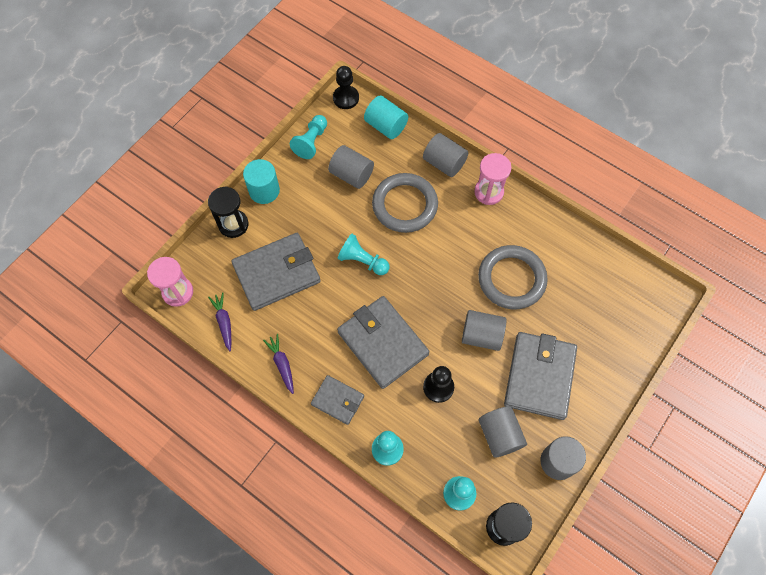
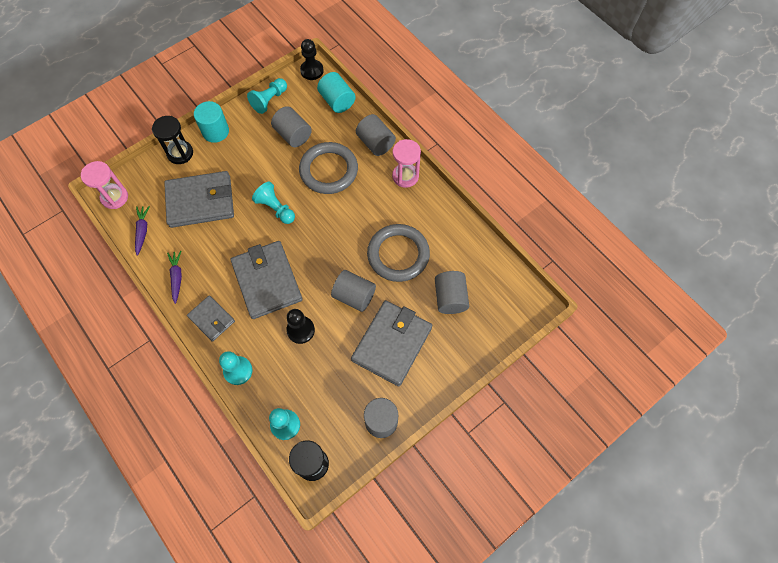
camera: 15 degrees right, 0 degrees up
grey cylinder [479,406,527,458] -> grey cylinder moved to [435,271,469,314]

